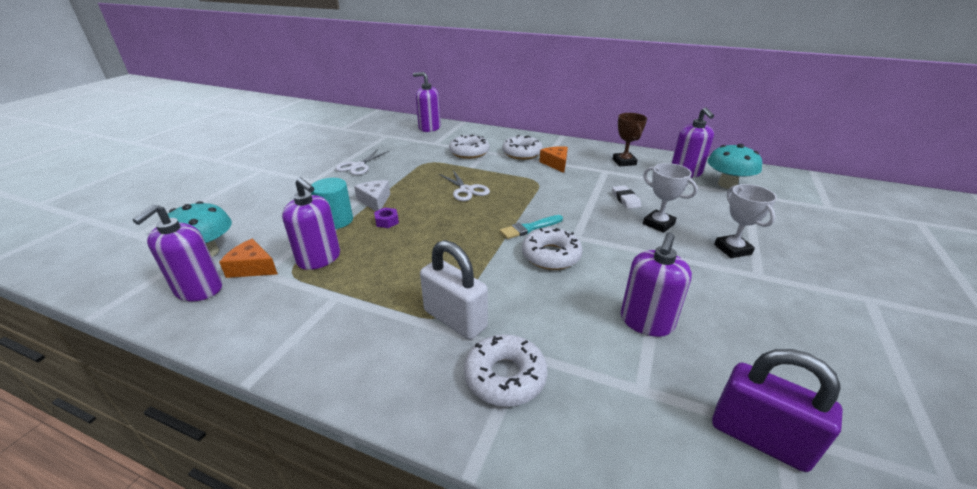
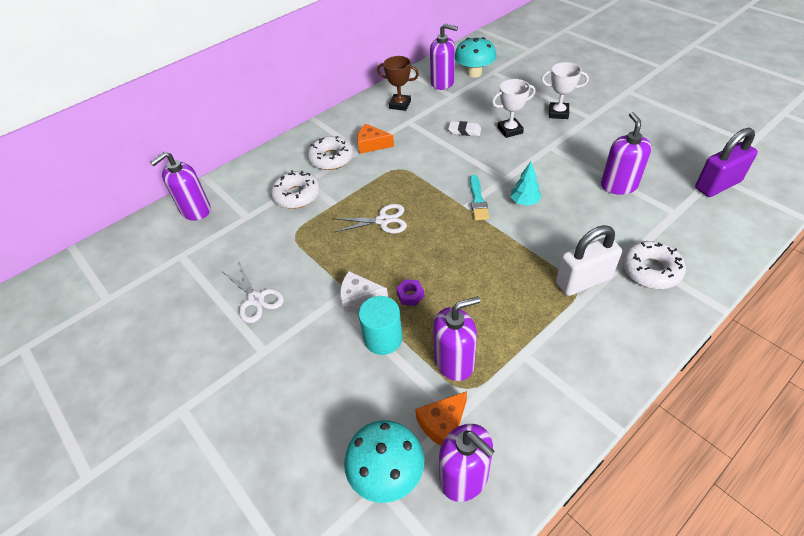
camera: 60 degrees left, 15 degrees up
white donut [522,228,583,270] -> turquoise tree [511,162,542,206]
purple soap dispenser [621,233,692,337] -> purple soap dispenser turned 150 degrees counterclockwise [601,112,652,195]

